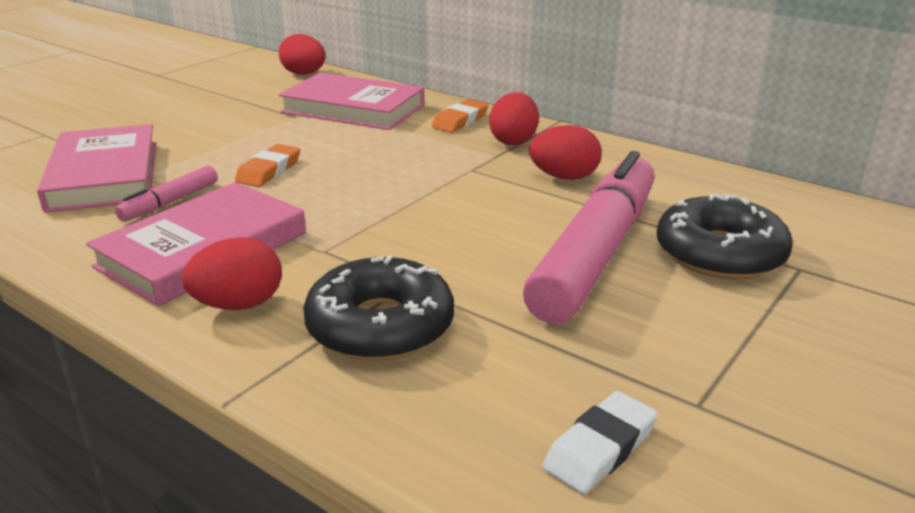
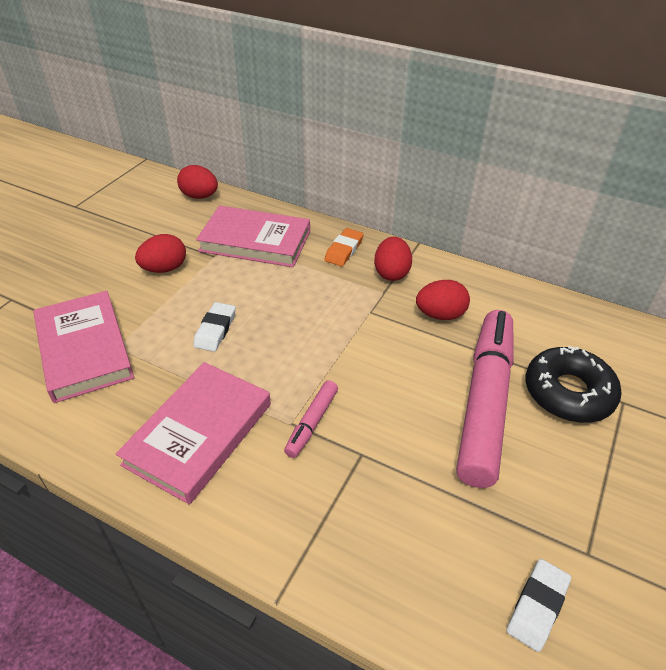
camera: 10 degrees left, 15 degrees up
pink marker [115,166,218,222] -> pink marker moved to [284,380,338,458]
red egg [182,237,282,310] -> red egg moved to [135,234,186,273]
orange eraser [235,144,300,187] -> white eraser [193,302,236,352]
black donut [303,255,454,361] -> none

